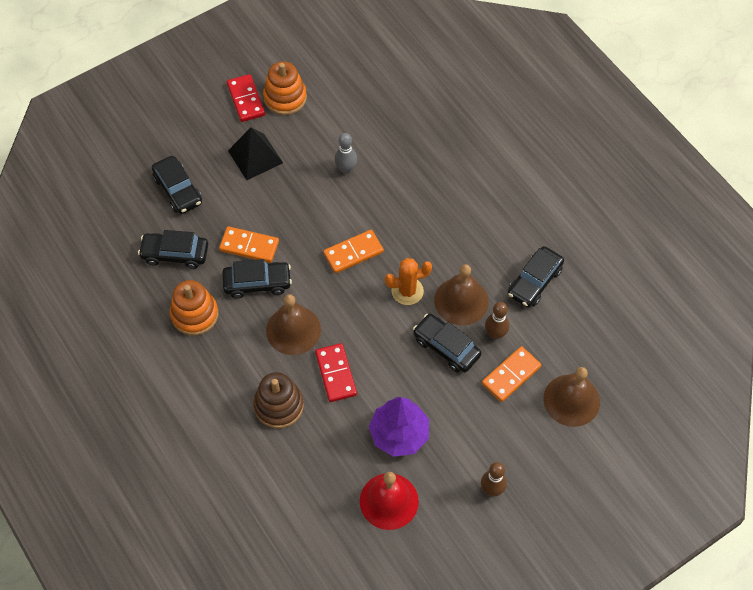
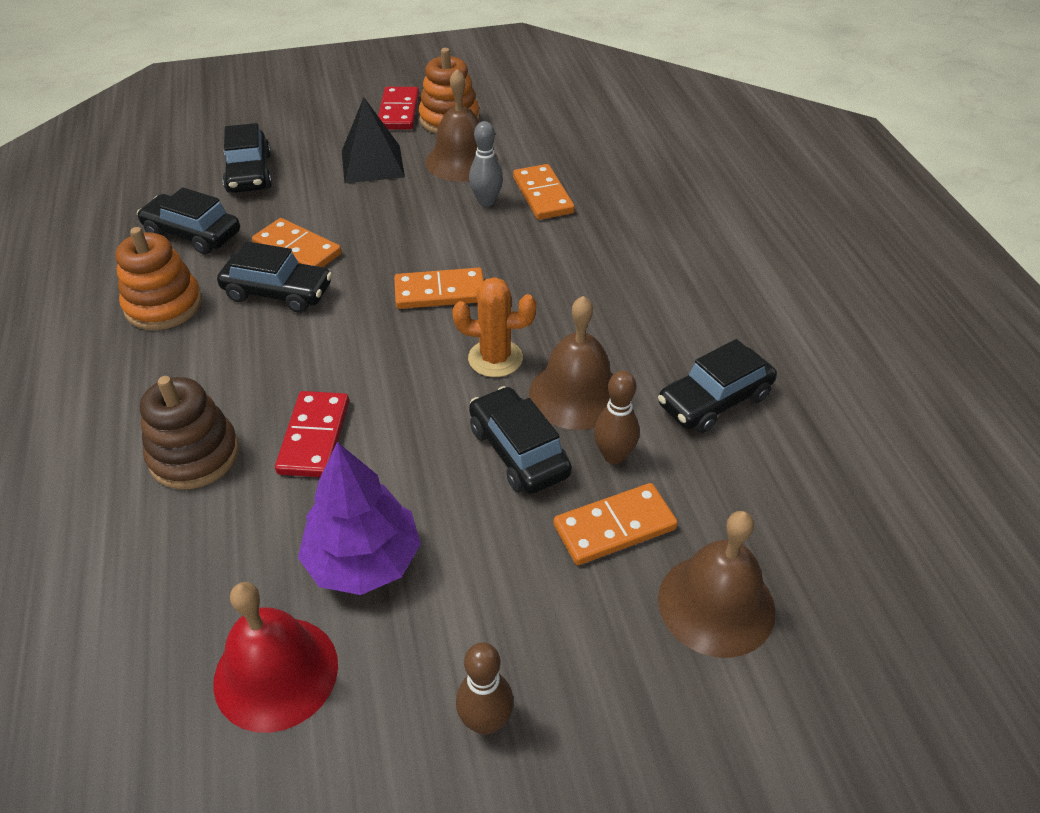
camera: 20 degrees right, 15 degrees down
brown bell [266,294,321,355] -> brown bell moved to [425,69,498,182]
none -> orange domino [513,164,575,220]

